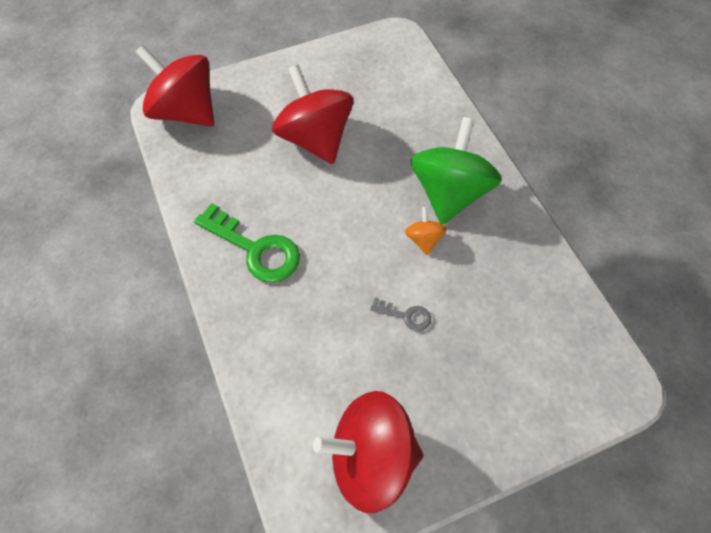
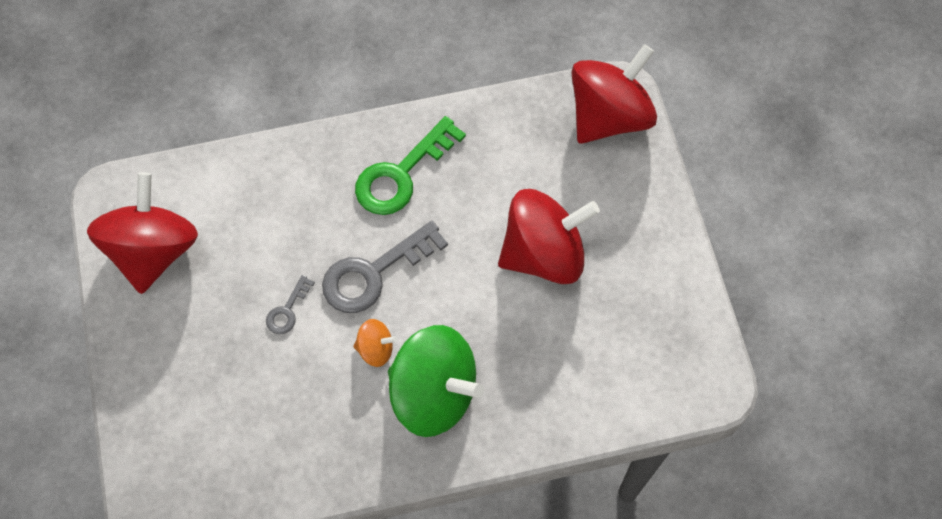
camera: 100 degrees right, 5 degrees up
none -> grey key [322,221,448,313]

